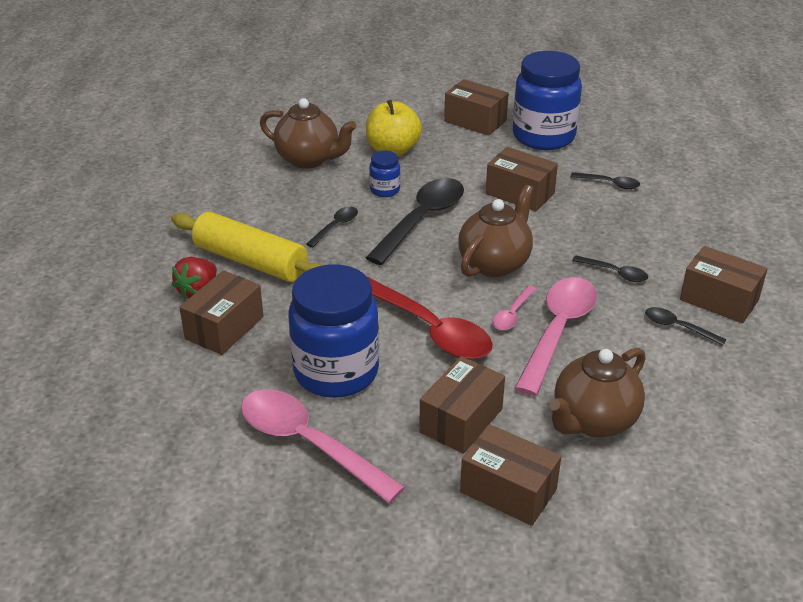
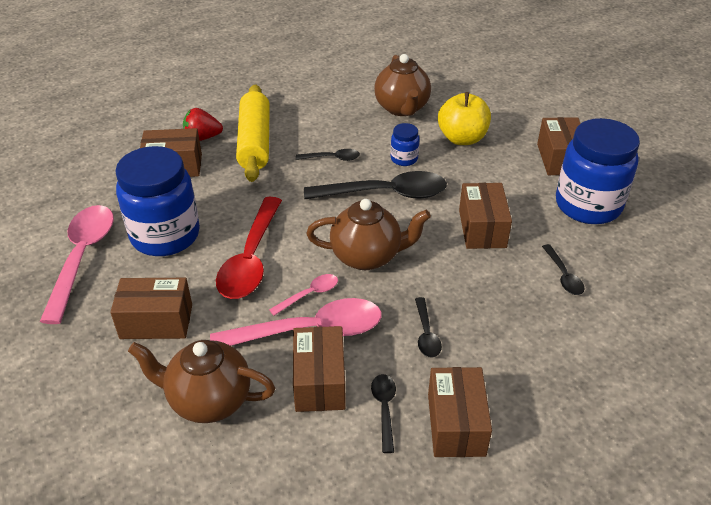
camera: 55 degrees right, 5 degrees up
brown box [460,424,561,526] -> brown box moved to [293,326,346,412]
pink spoon [492,285,536,331] -> pink spoon turned 150 degrees clockwise [269,274,338,316]

